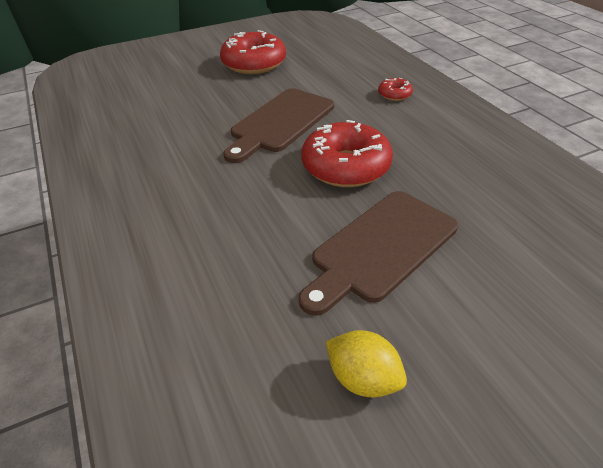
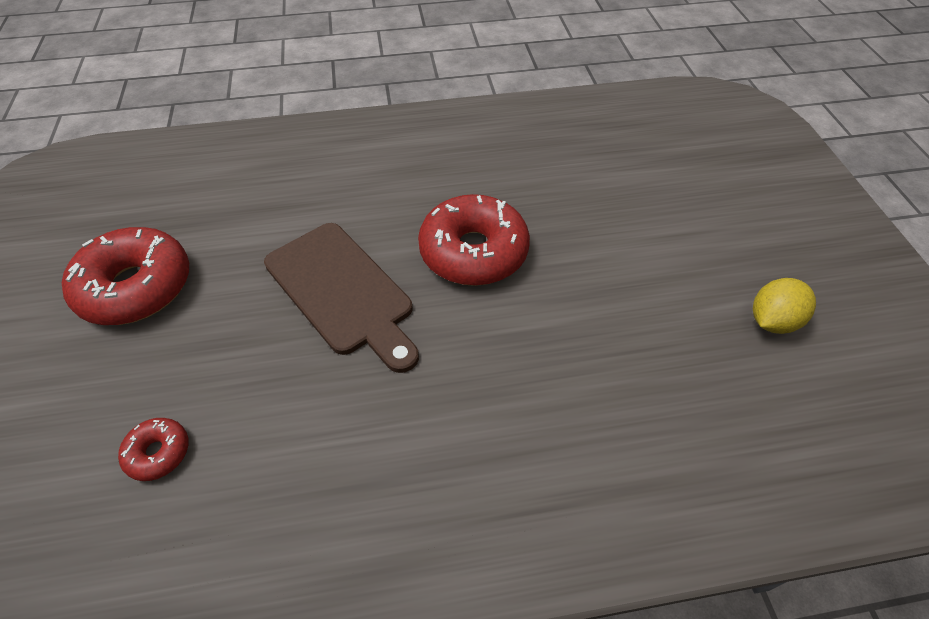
camera: 75 degrees left, 10 degrees up
brown cutting board [299,191,458,316] -> none
red donut [378,78,413,101] -> red donut moved to [118,418,189,481]

